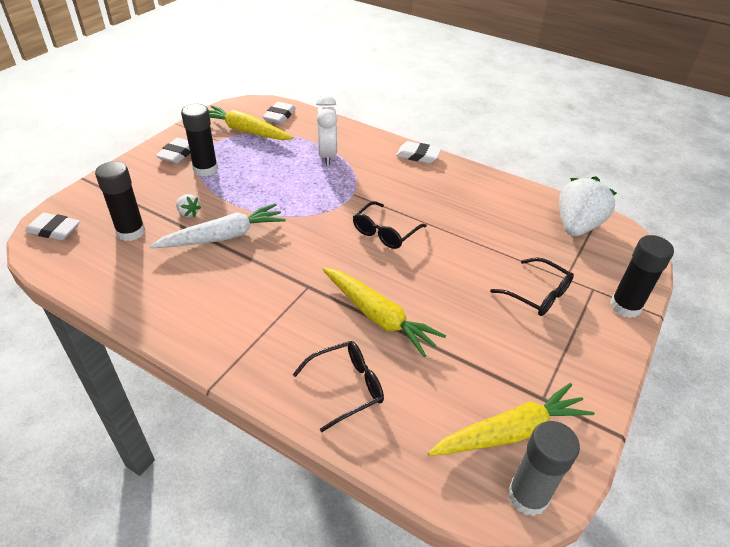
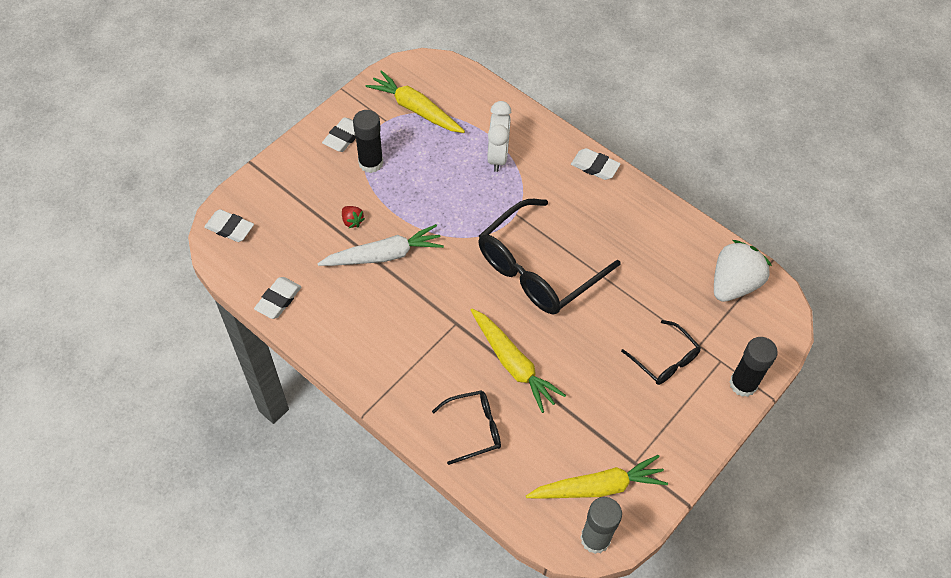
camera: 10 degrees right, 15 degrees up
black glue stick [95,161,145,241] -> none
white strawberry [176,194,201,217] -> red strawberry [342,206,365,228]
white eraser [263,102,296,124] -> white eraser moved to [254,277,302,319]
black glasses [353,201,427,249] -> black glasses [478,199,620,315], size x1.95

